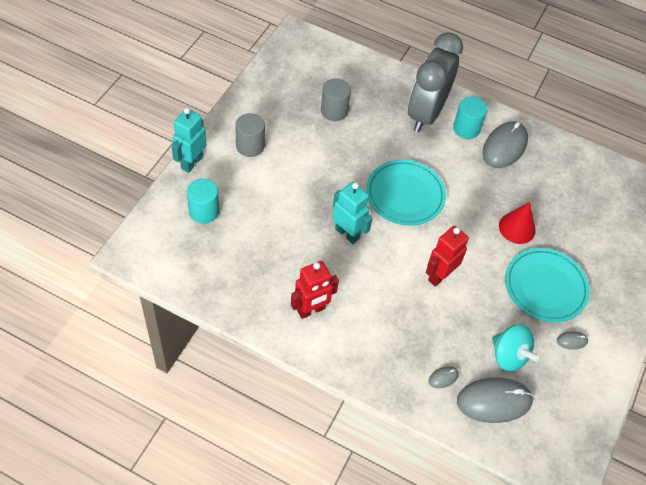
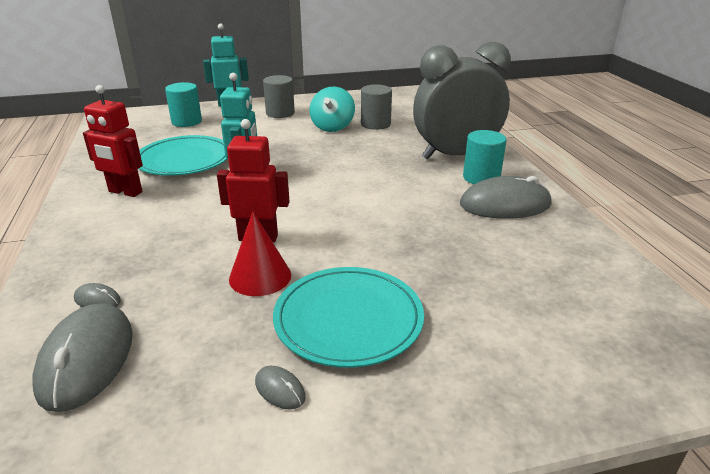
camera: 55 degrees right, 25 degrees down
turquoise plate [366,160,446,226] -> turquoise plate moved to [139,135,228,176]
grey mouse [457,378,533,423] -> grey mouse turned 45 degrees clockwise [32,303,133,412]
turquoise spinning top [492,325,539,372] -> turquoise spinning top moved to [310,86,355,132]
red cone [499,202,536,244] -> red cone moved to [229,211,291,296]

